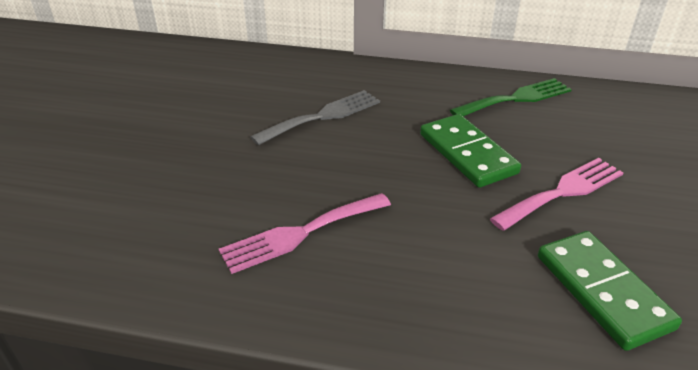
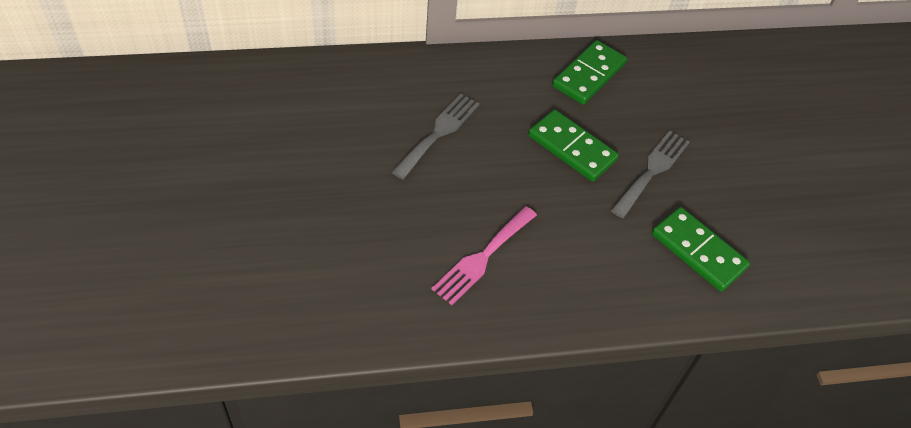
camera: 25 degrees left, 15 degrees up
green fork [450,78,572,116] -> green domino [552,40,627,105]
pink fork [490,158,623,231] -> grey fork [611,130,690,218]

